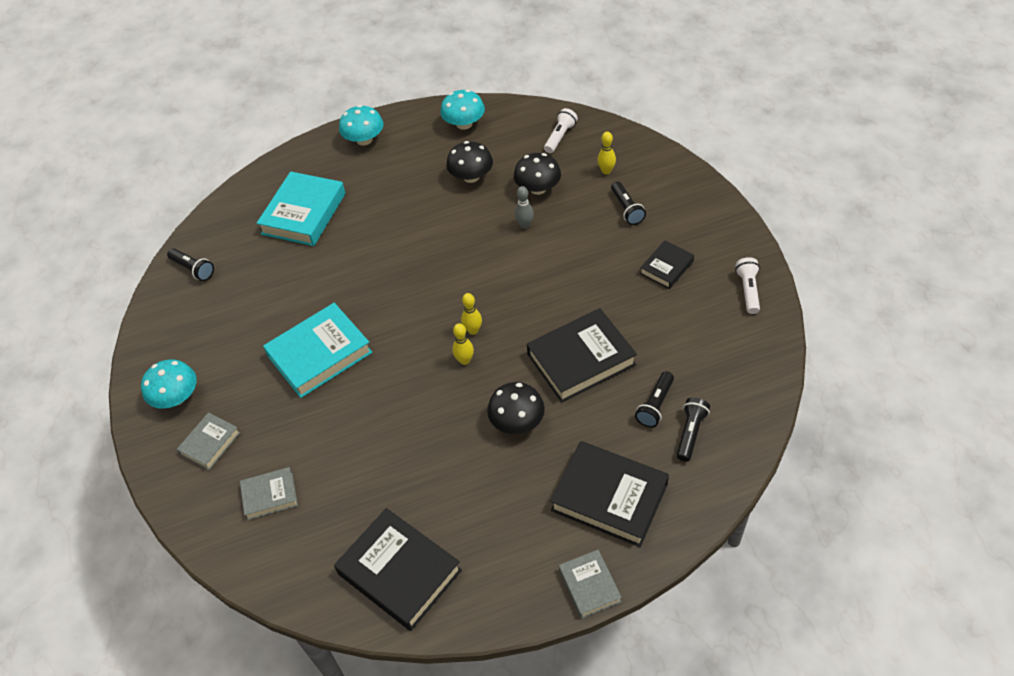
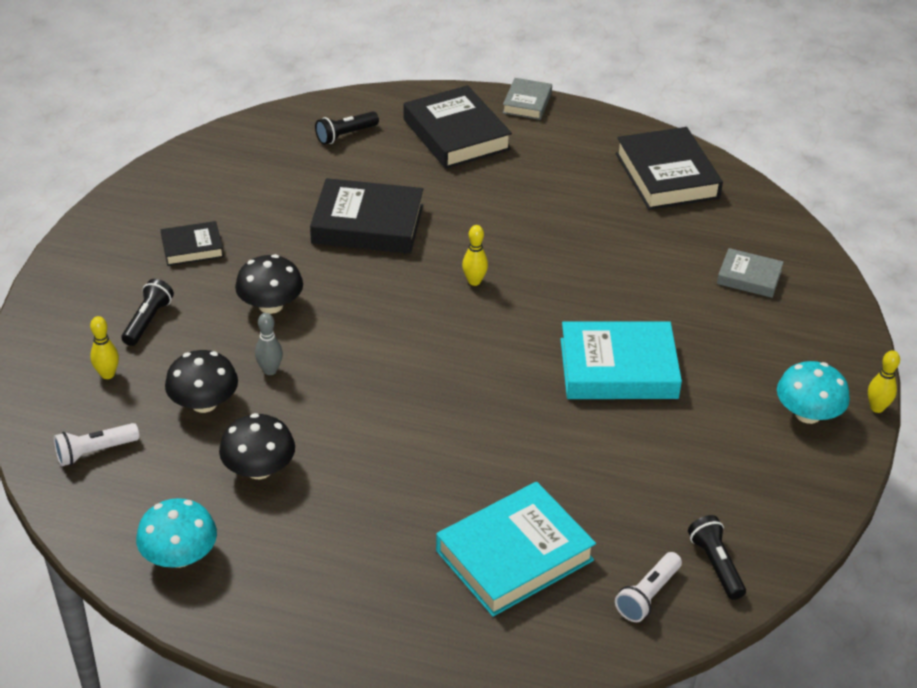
camera: 150 degrees left, 10 degrees down
grey book [177,412,240,470] -> none
turquoise mushroom [339,105,383,146] -> none
yellow bowling pin [461,293,482,335] -> yellow bowling pin moved to [868,350,900,413]
black mushroom [487,382,545,434] -> black mushroom moved to [235,254,303,314]
black flashlight [635,371,674,428] -> none
white flashlight [735,257,760,314] -> white flashlight moved to [615,552,682,622]

